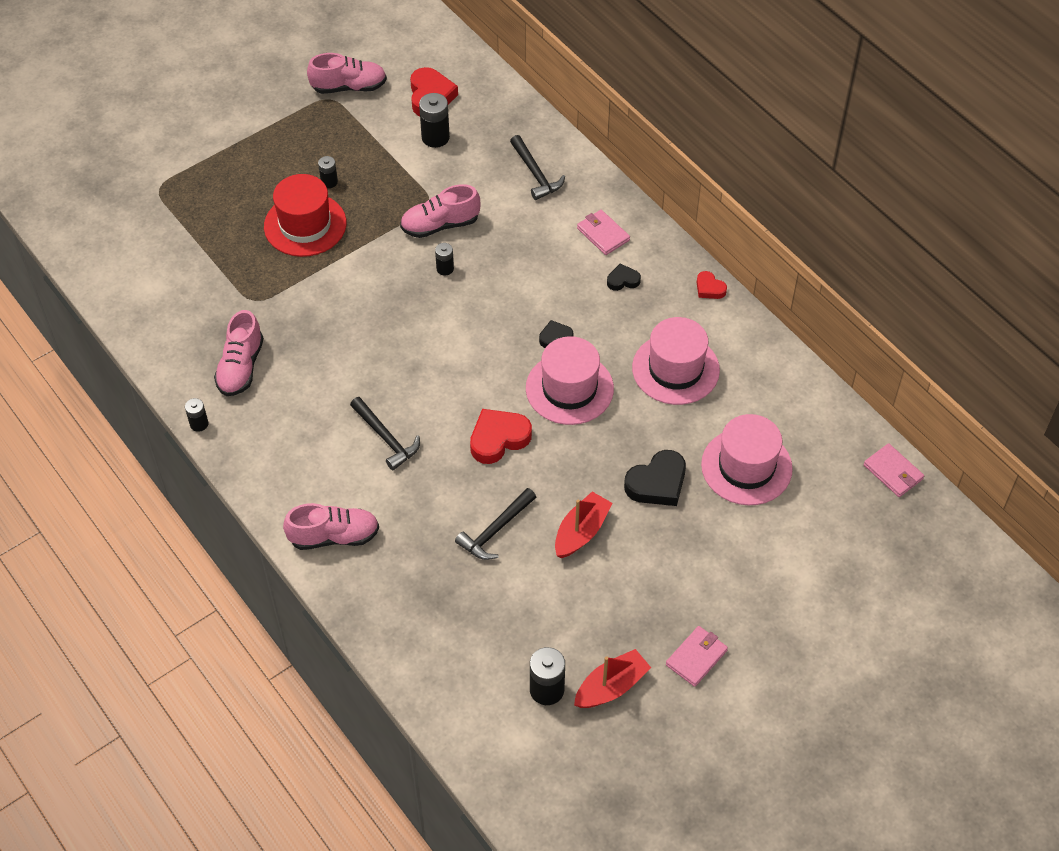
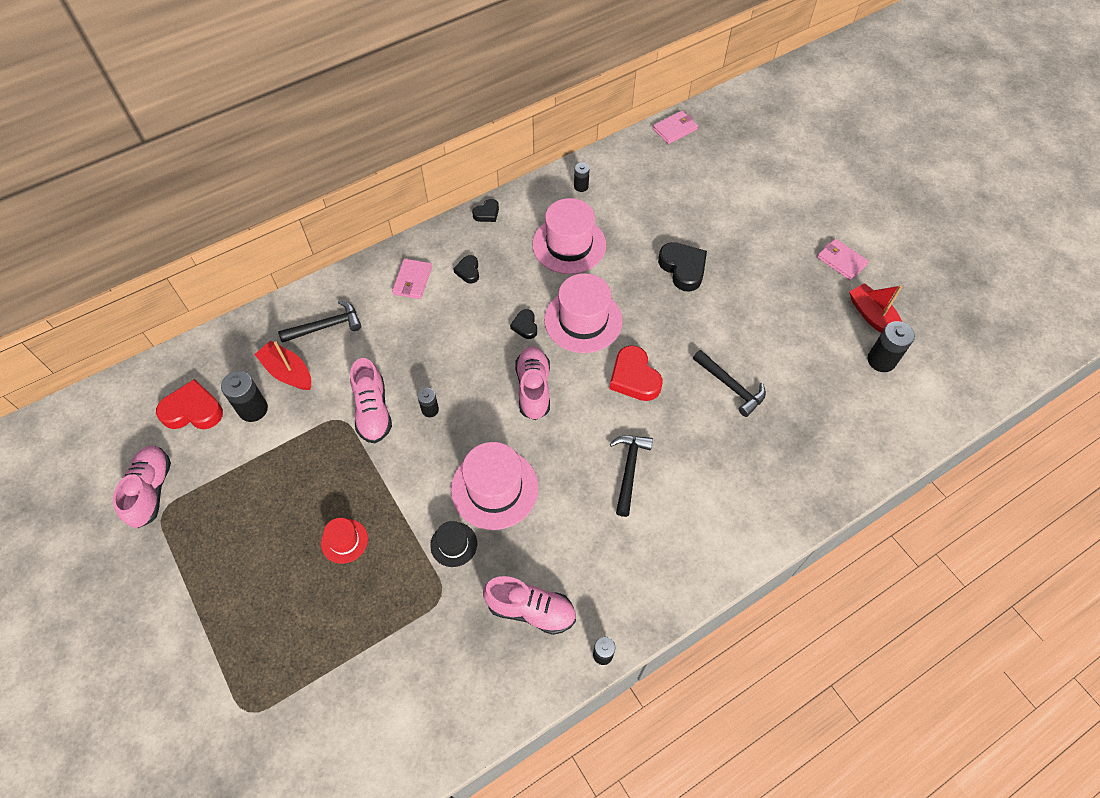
camera: 85 degrees left, 5 degrees up
red hat [264,174,346,257] -> red hat [321,518,368,564], size x0.52
pink shoe [283,503,379,550] -> pink shoe moved to [515,347,550,420]
black battery [318,156,338,188] -> black battery moved to [574,163,590,192]
black hammer [350,397,420,470] -> black hammer turned 45 degrees counterclockwise [610,436,653,517]
red boat [555,492,612,558] -> red boat moved to [254,341,311,390]
pink wallet [577,210,630,255] -> pink wallet turned 45 degrees counterclockwise [392,259,432,299]
red heart [697,271,727,299] -> black heart [472,199,499,222]
pink hat [701,414,793,505] -> pink hat moved to [451,442,539,530]
none -> black hat [430,521,477,567]

